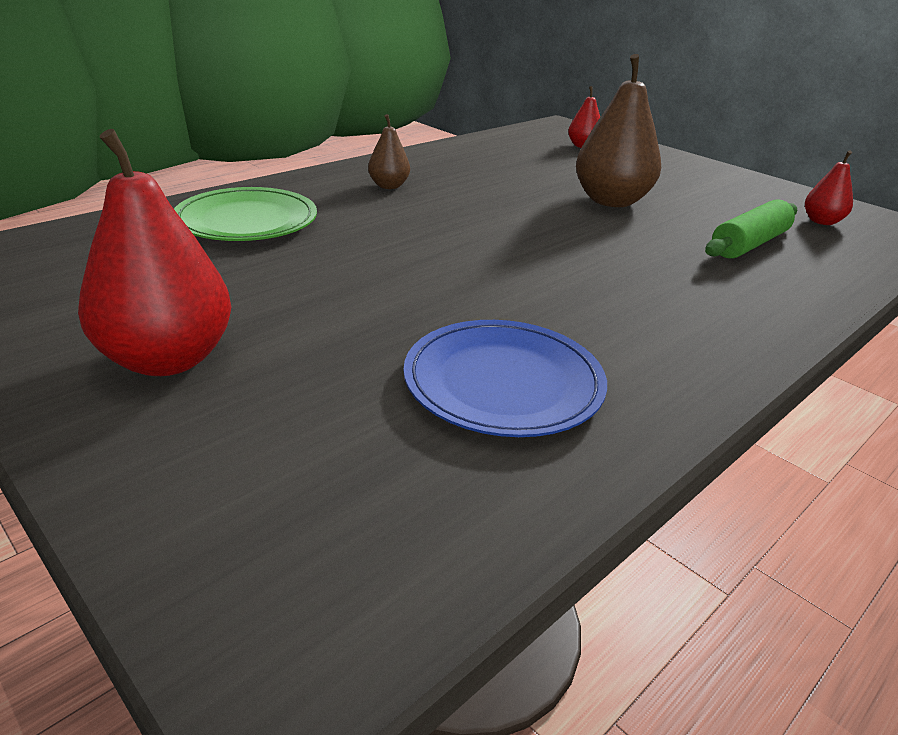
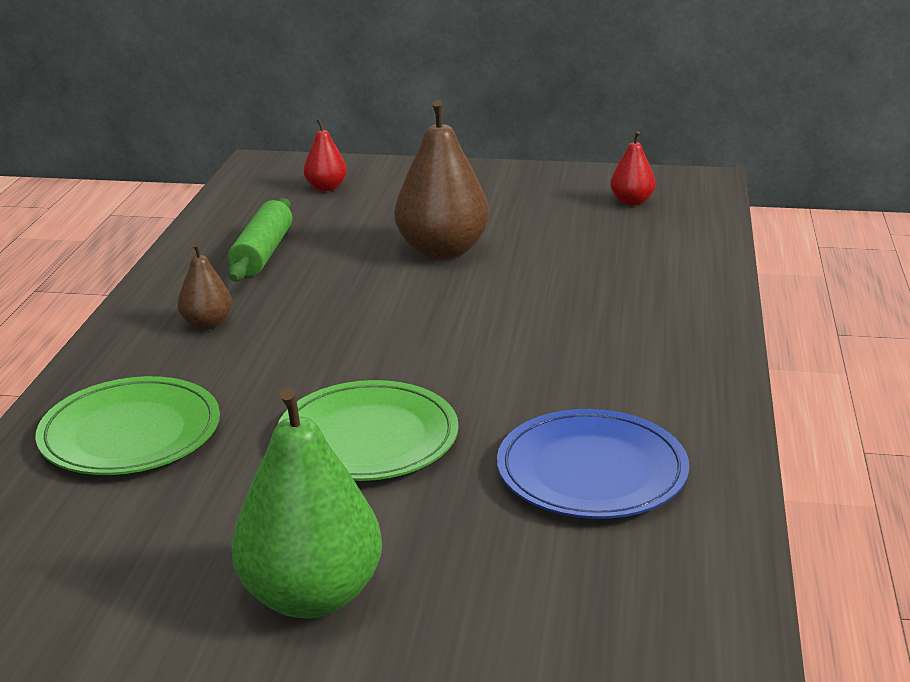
camera: 35 degrees left, 5 degrees down
red pear [78,129,231,376] -> green pear [231,387,382,619]
green rolling pin [705,199,797,259] -> green rolling pin moved to [228,198,293,282]
none -> green plate [277,380,459,481]

